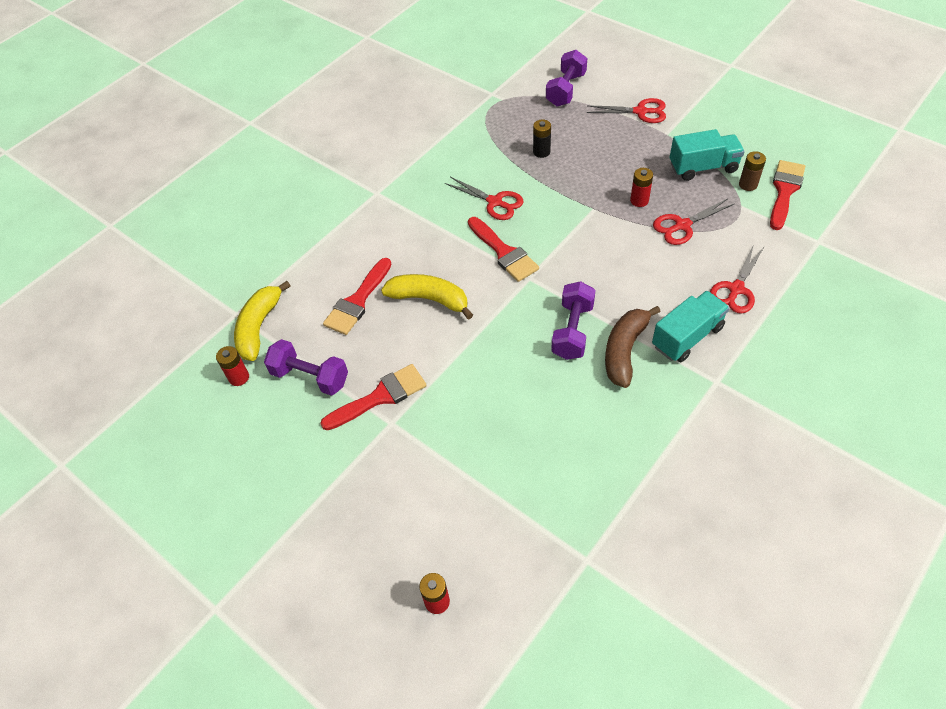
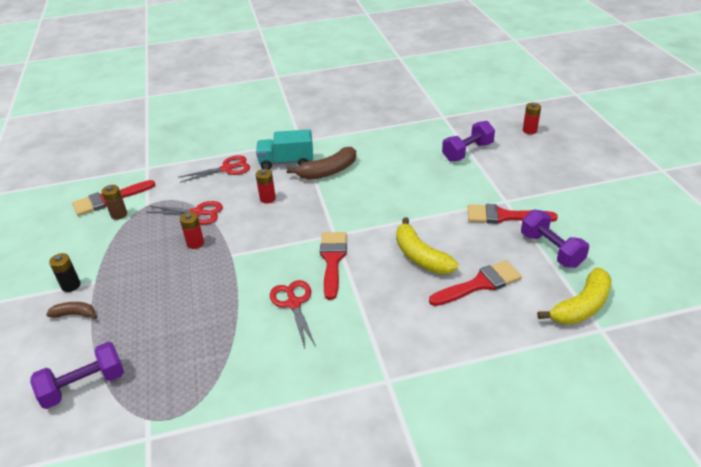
camera: 145 degrees left, 15 degrees down
red battery [216,346,249,386] -> red battery moved to [256,169,276,204]
black battery [533,119,551,158] -> black battery moved to [49,253,80,292]
purple dumbbell [551,281,596,360] -> purple dumbbell moved to [442,121,495,162]
red scissors [586,98,666,123] -> brown banana [46,302,98,319]
turquoise truck [670,129,745,181] -> none

